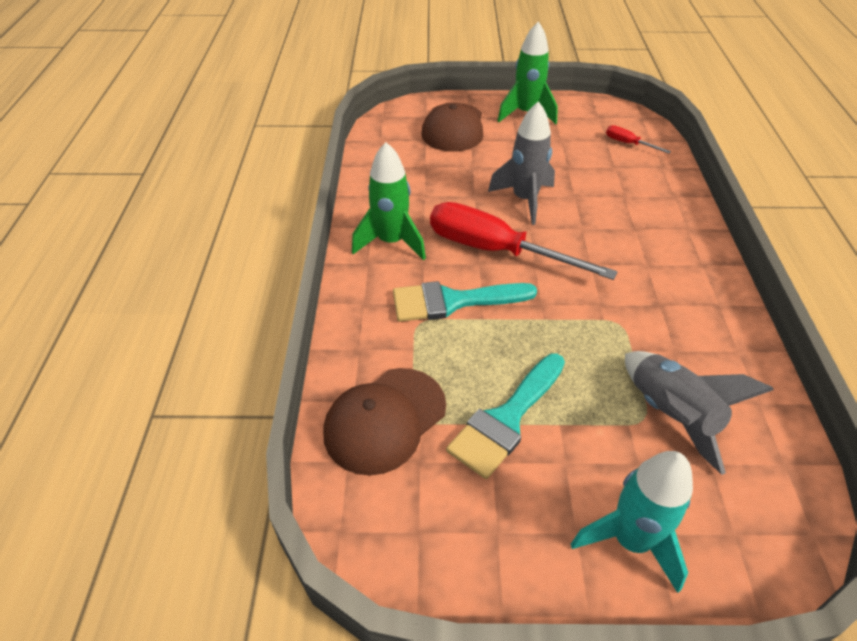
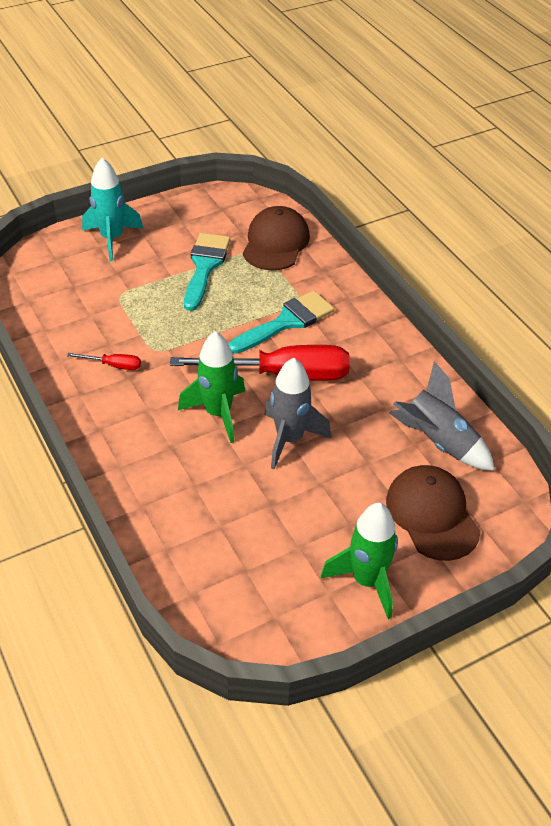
camera: 150 degrees right, 0 degrees up
green rocket [352,142,426,260] -> green rocket moved to [178,331,245,443]
red screwdriver [606,125,671,153] -> red screwdriver moved to [67,353,141,370]
grey rocket [625,351,774,475] -> grey rocket moved to [389,361,495,471]

